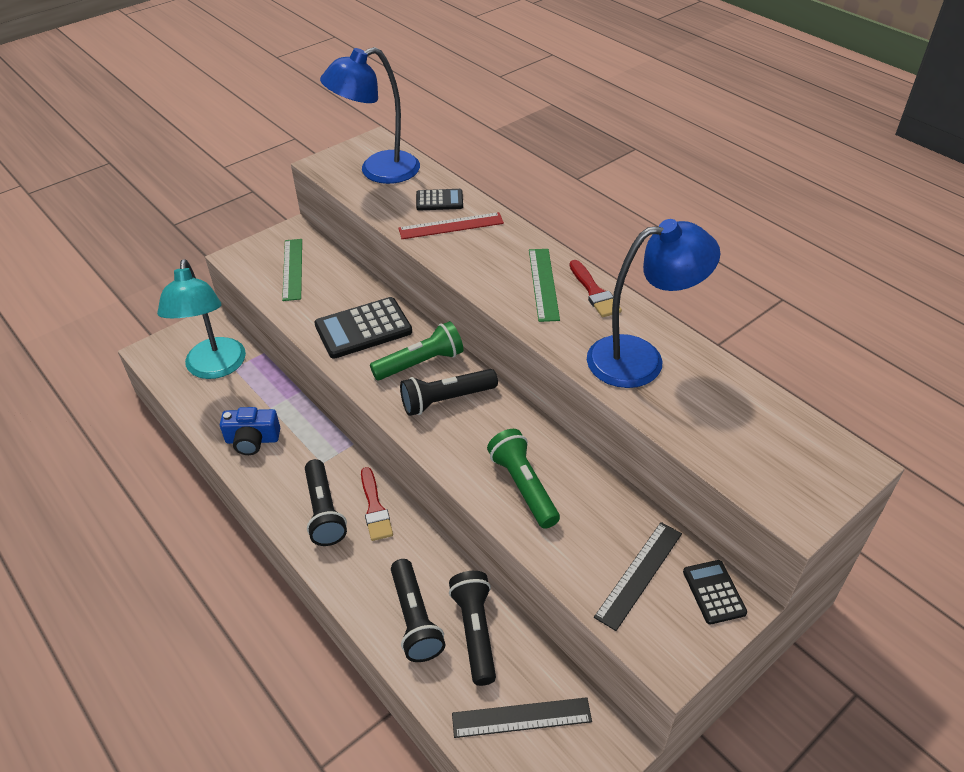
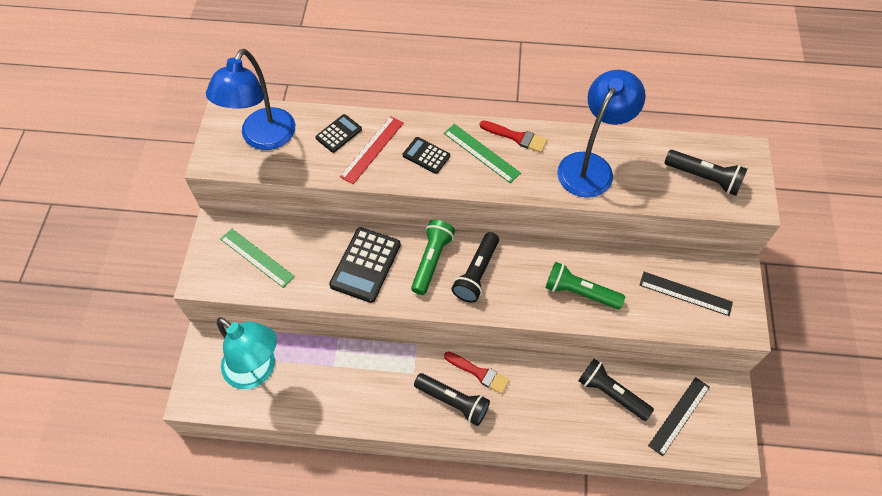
camera: 45 degrees left, 15 degrees up
blue camera [220,407,280,455] -> none
black flashlight [391,559,445,662] -> black flashlight moved to [665,150,747,196]
black ruler [594,522,682,631] -> black ruler turned 60 degrees counterclockwise [640,272,733,316]
black calculator [683,560,747,624] -> black calculator moved to [403,137,450,174]

